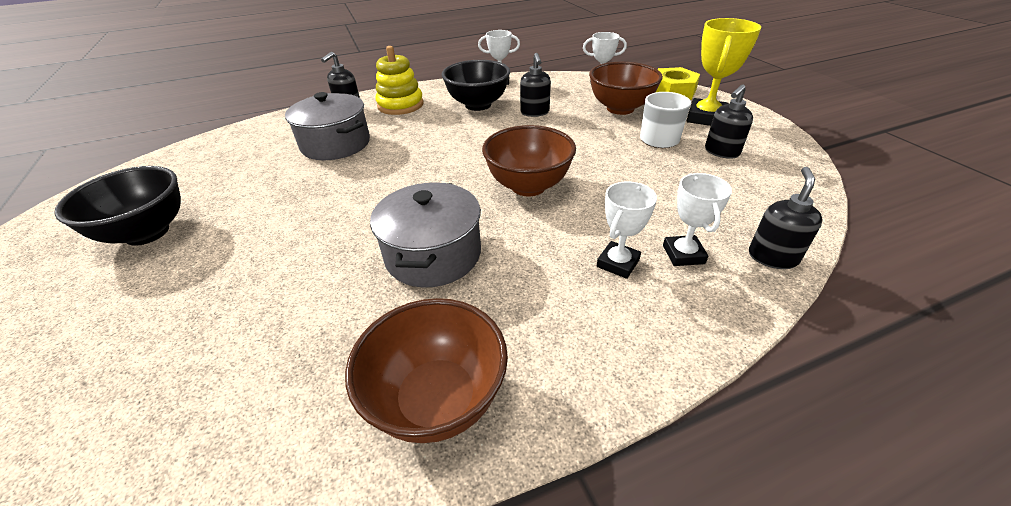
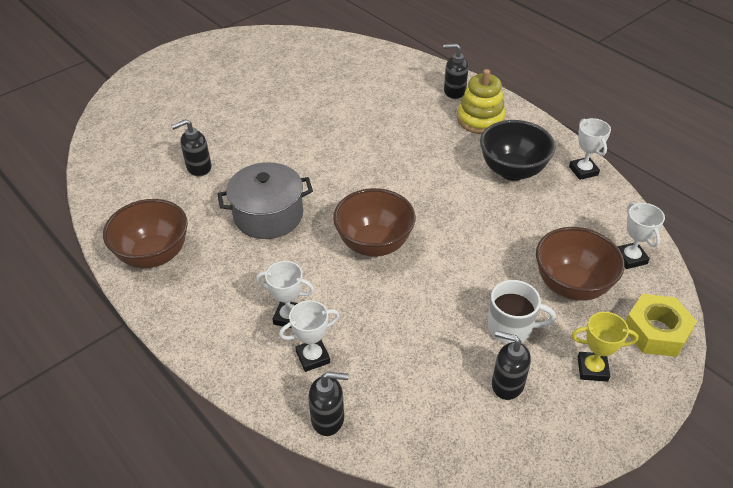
camera: 70 degrees right, 5 degrees up
black bowl [54,166,181,246] -> none
grey pot [285,92,370,160] -> none
black soap dispenser [520,53,551,117] -> black soap dispenser moved to [171,119,211,176]
yellow trophy [687,18,761,126] -> yellow trophy [572,312,639,382], size x0.63

